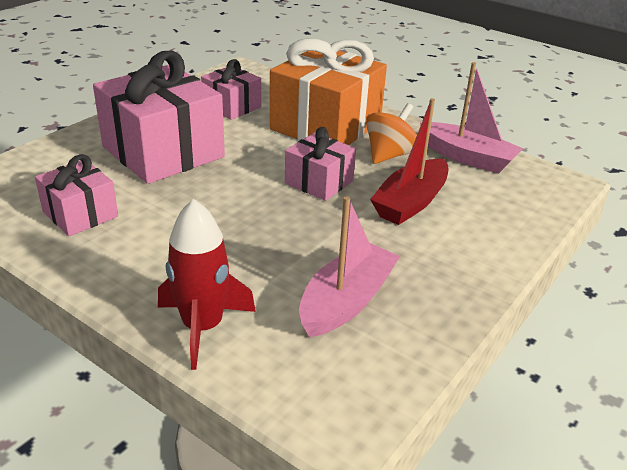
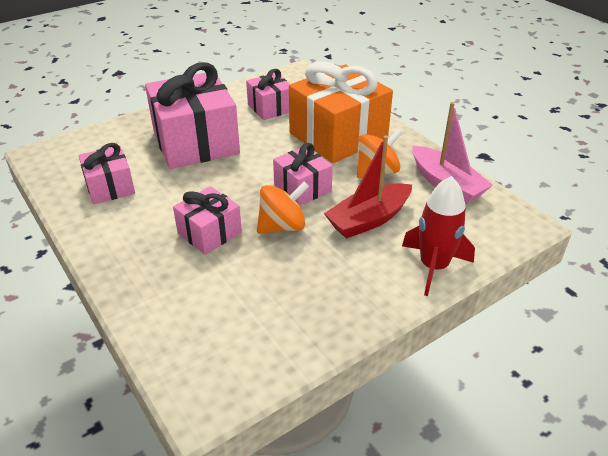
camera: 20 degrees right, 5 degrees up
red rocket [158,199,256,370] -> red rocket moved to [402,176,475,296]
pink boat [299,196,400,338] -> none
none -> pink gift [173,186,242,255]
none -> orange spinning top [257,181,309,234]

